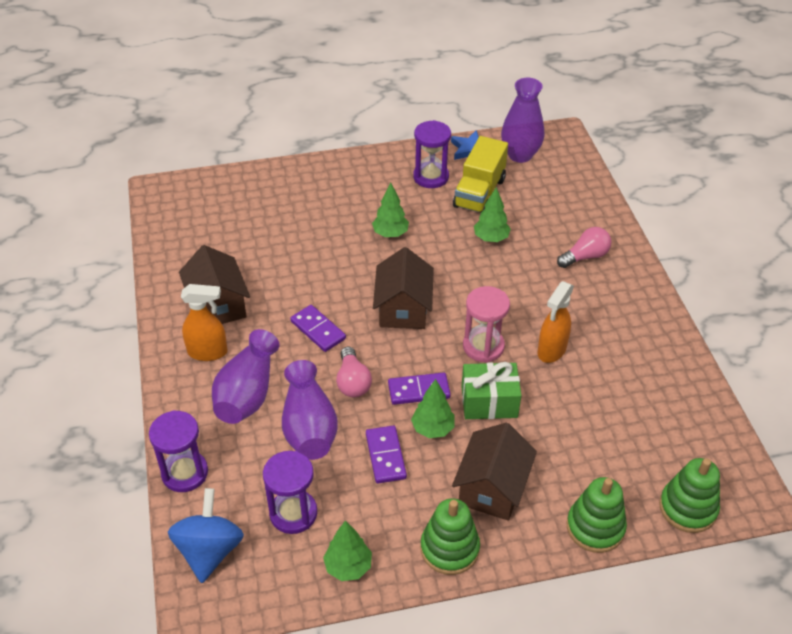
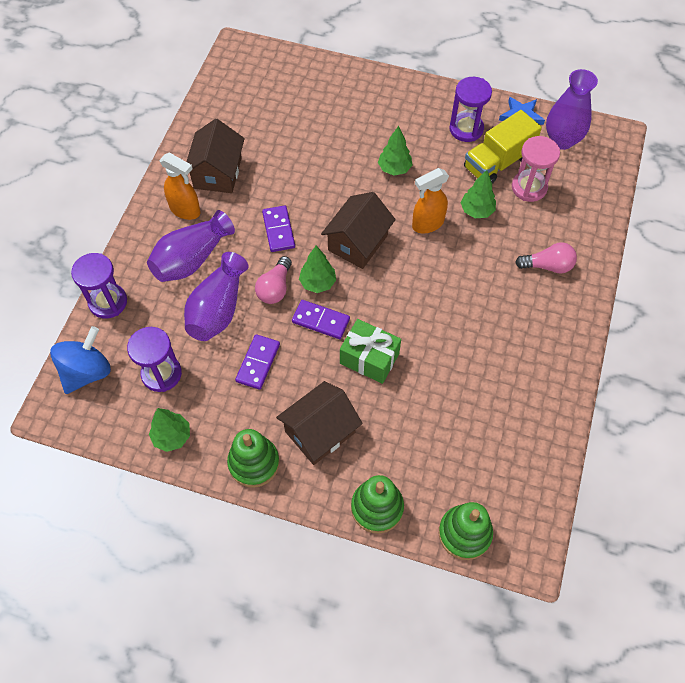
camera: 30 degrees right, 15 degrees up
green tree [411,379,455,438] -> green tree moved to [299,246,336,293]
pink hourglass [463,286,510,363] -> pink hourglass moved to [512,136,560,202]
orange spray bottle [537,281,574,363] -> orange spray bottle moved to [412,168,449,234]

